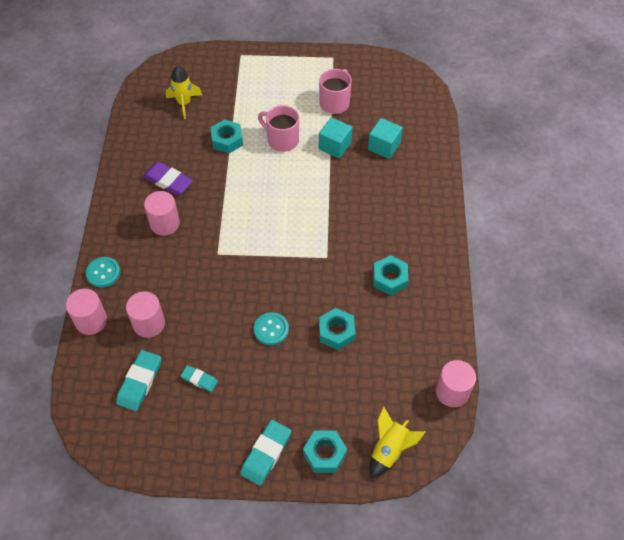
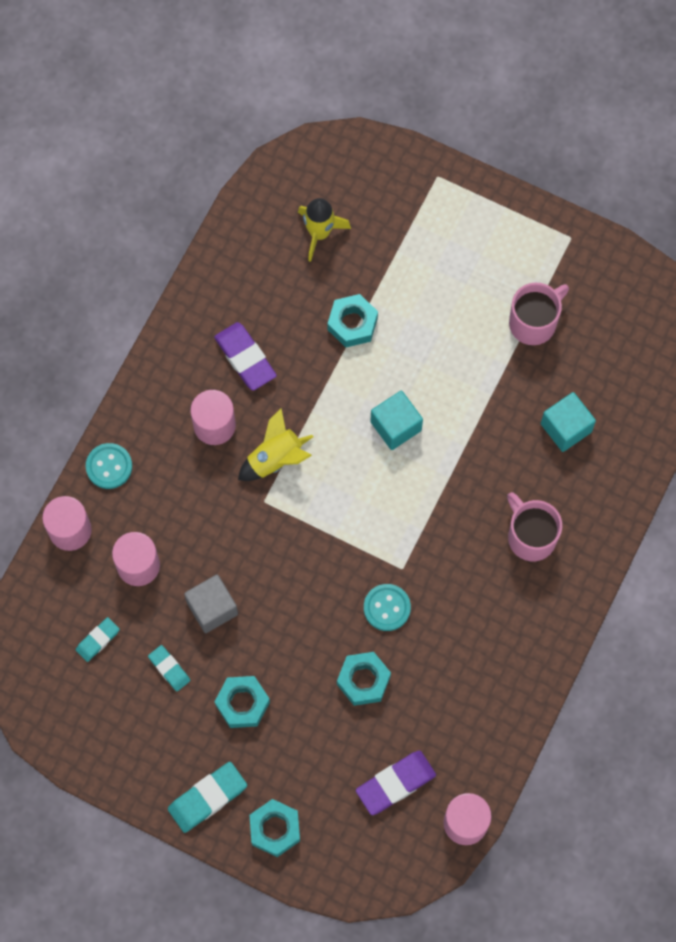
camera: 25 degrees right, 15 degrees up
turquoise eraser [116,350,161,411] -> turquoise eraser [76,617,120,662], size x0.60
turquoise button [254,312,289,345] -> turquoise button moved to [364,584,411,631]
pink mug [258,105,299,152] -> pink mug moved to [507,492,562,561]
turquoise cube [319,117,353,159] -> turquoise cube moved to [370,390,423,450]
yellow rocket [370,406,425,479] -> yellow rocket moved to [238,408,313,481]
turquoise nut [373,255,408,296] -> turquoise nut moved to [215,676,270,728]
none -> grey cube [184,575,238,633]
none -> purple eraser [356,751,436,815]

